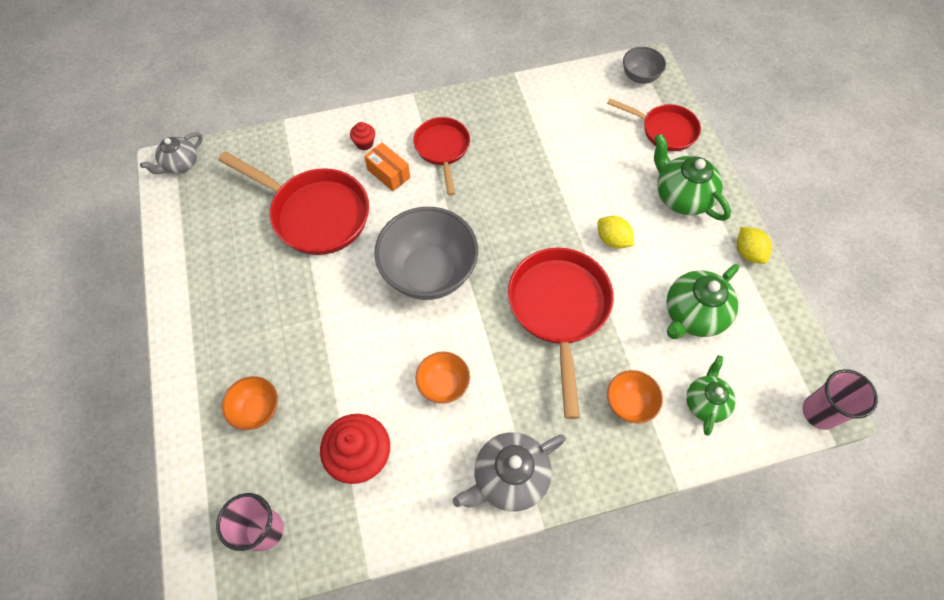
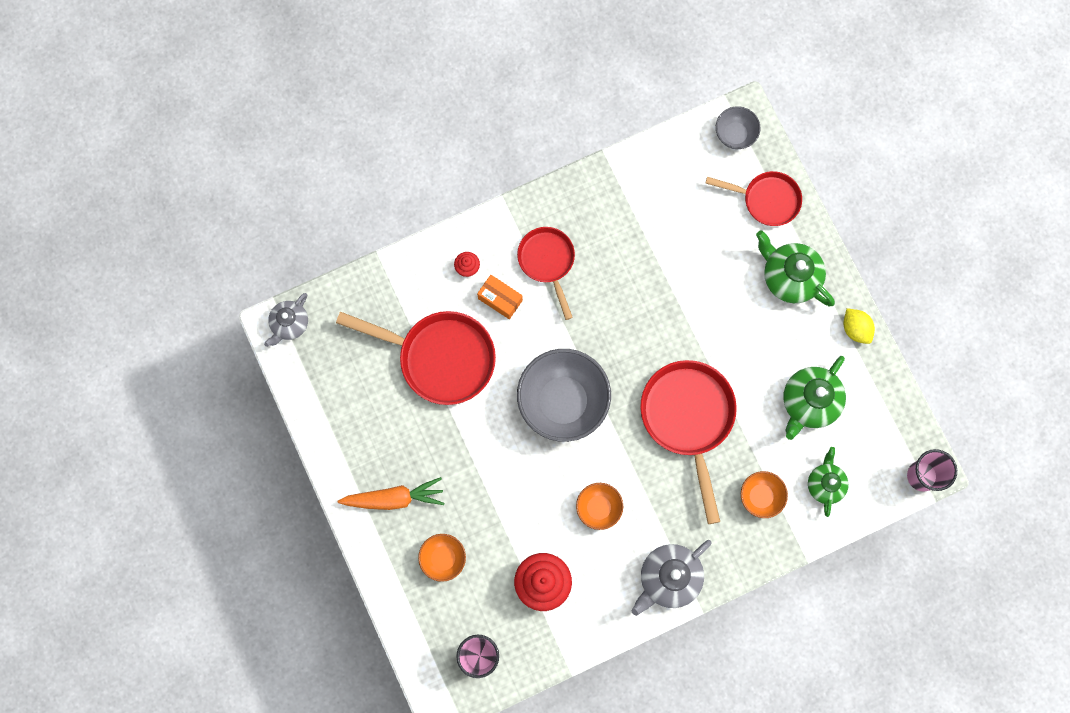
camera: 10 degrees left, 15 degrees up
yellow lemon [598,216,634,249] -> none
none -> orange carrot [337,477,444,510]

